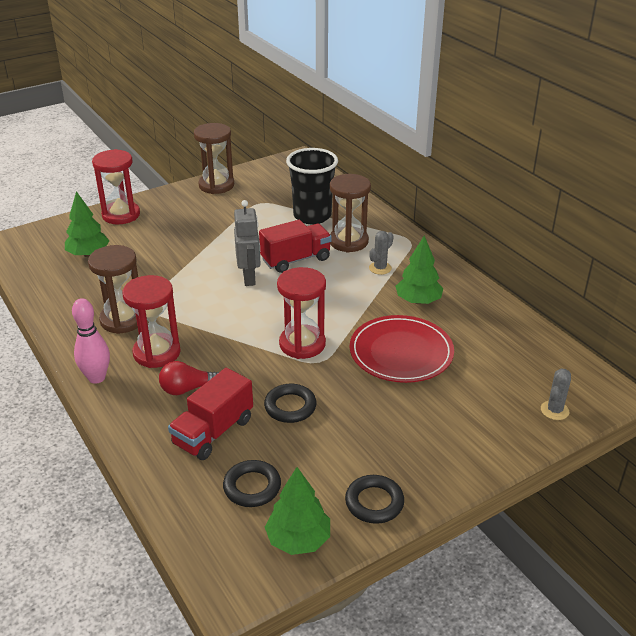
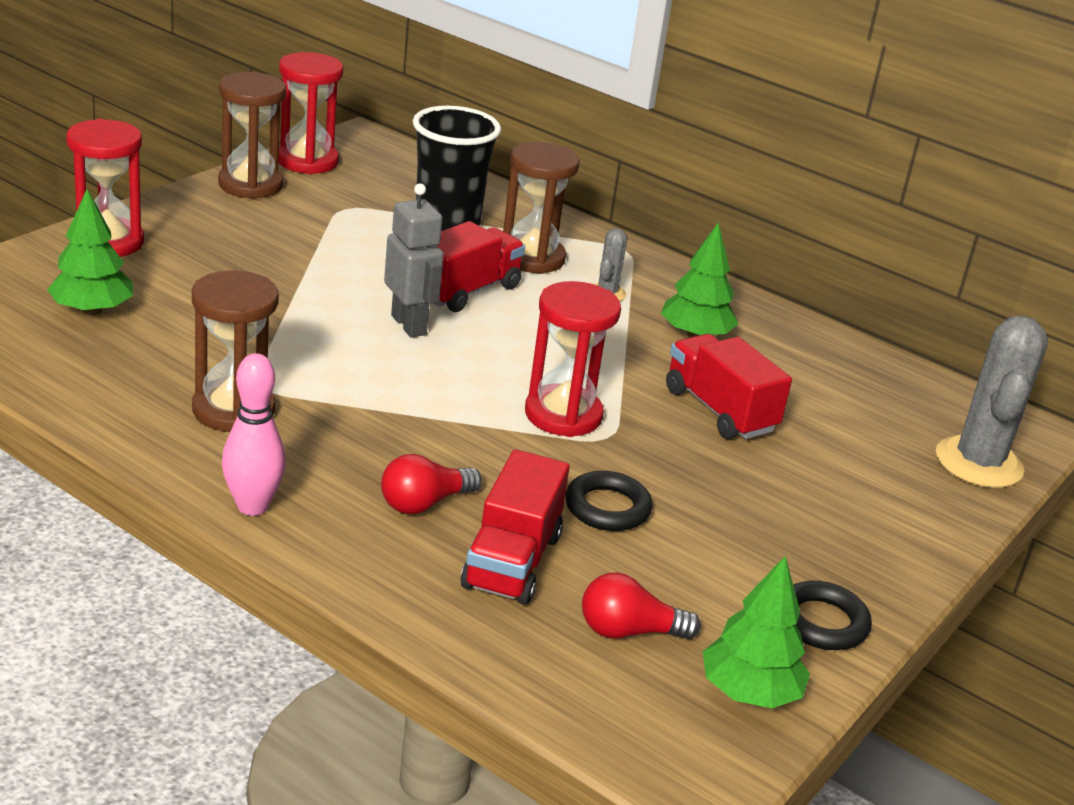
camera: 25 degrees left, 5 degrees down
red hourglass [122,275,181,368] -> red hourglass moved to [278,52,343,174]
black ring [223,460,281,507] -> red light bulb [582,572,701,639]
red plate [349,315,454,383] -> red truck [666,334,792,439]
grey cactus [541,368,571,420] -> grey cactus [936,316,1048,488], size x2.05

